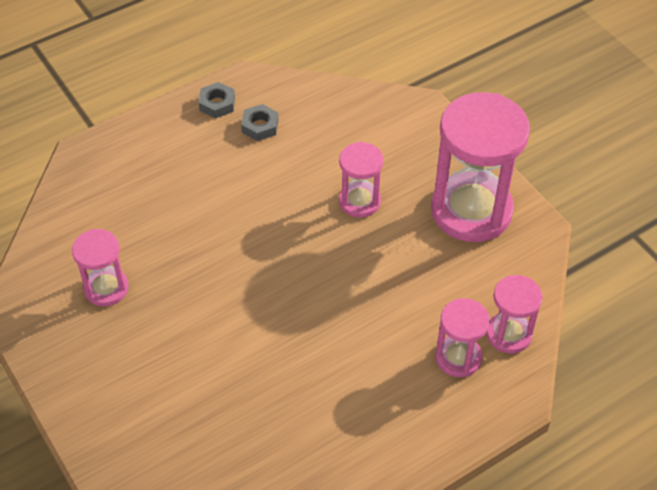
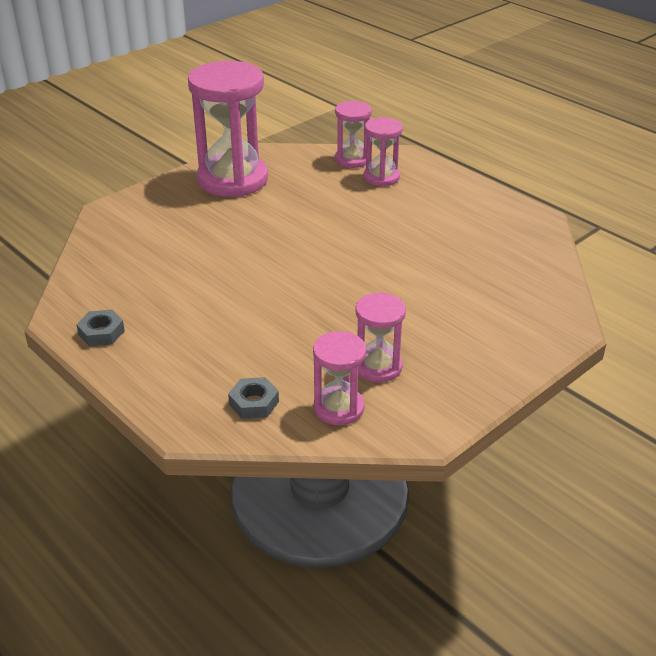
camera: 100 degrees left, 15 degrees down
grey nut [241,104,278,141] -> grey nut moved to [228,377,279,419]
pink hourglass [339,142,383,218] -> pink hourglass moved to [313,331,366,425]

